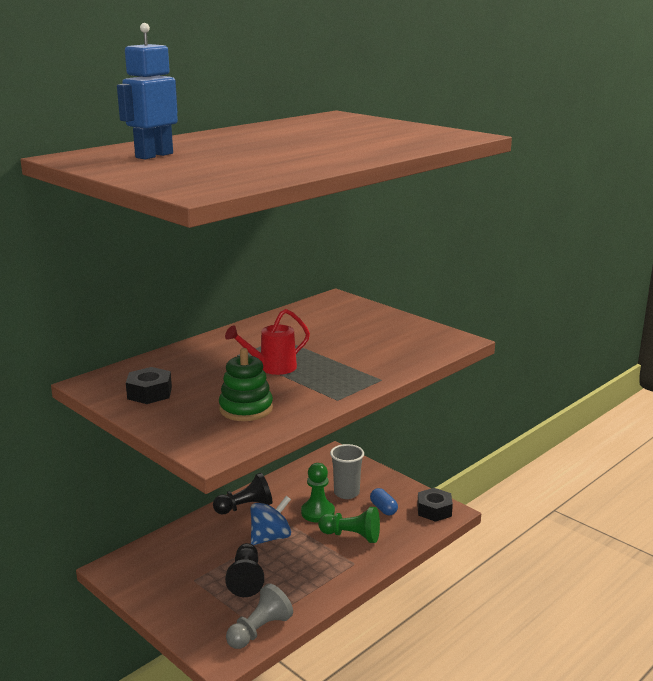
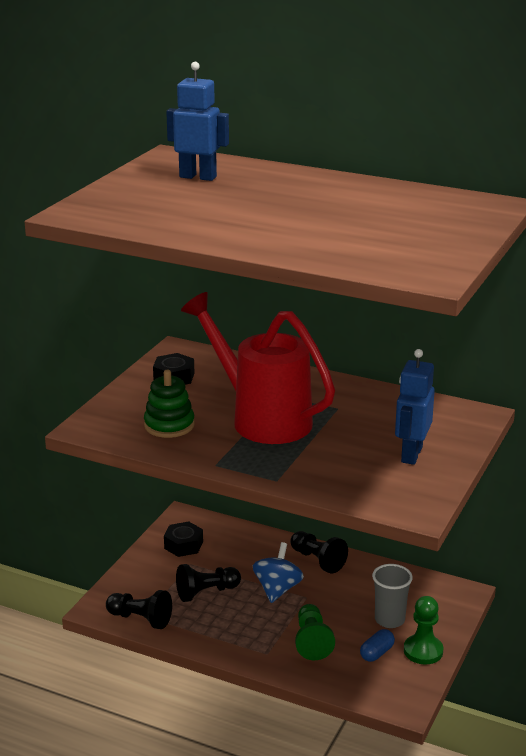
camera: 70 degrees right, 5 degrees up
red watering can [225,309,310,375] -> red watering can [181,292,335,444], size x2.08
grey pawn [226,584,293,649] -> black pawn [106,590,172,629]
blue spinning top [250,496,291,545] -> blue spinning top turned 105 degrees counterclockwise [253,542,304,603]
green pawn [301,463,335,523] -> green pawn moved to [404,596,443,665]
black nut [417,488,453,522] -> black nut moved to [164,522,203,557]
none -> blue robot [395,349,435,465]

